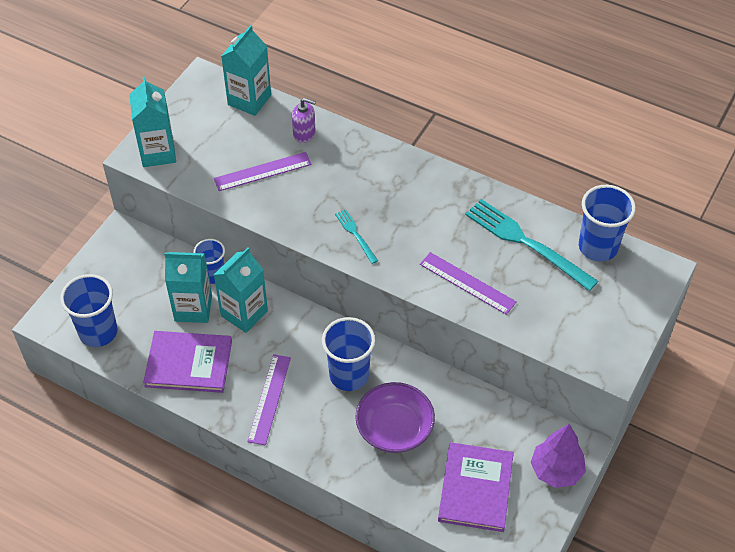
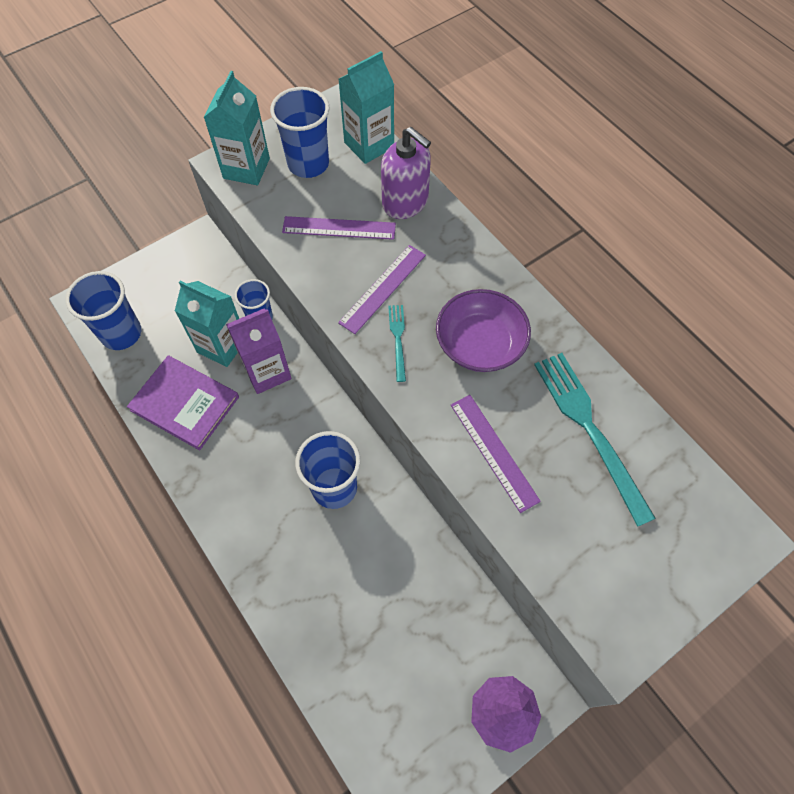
camera: 25 degrees right, 10 degrees up
turquoise carton [214,247,268,333] -> purple carton [226,309,292,394]
purple ruler [247,354,291,445] -> purple ruler moved to [338,245,426,334]
purple soap dispenser [292,98,316,143] -> purple soap dispenser [381,127,431,219], size x1.65
purple bowl [355,382,435,453] -> purple bowl moved to [436,289,531,372]
purple book [438,442,514,532] -> none
blue cup [579,185,636,262] -> blue cup moved to [270,87,329,178]

